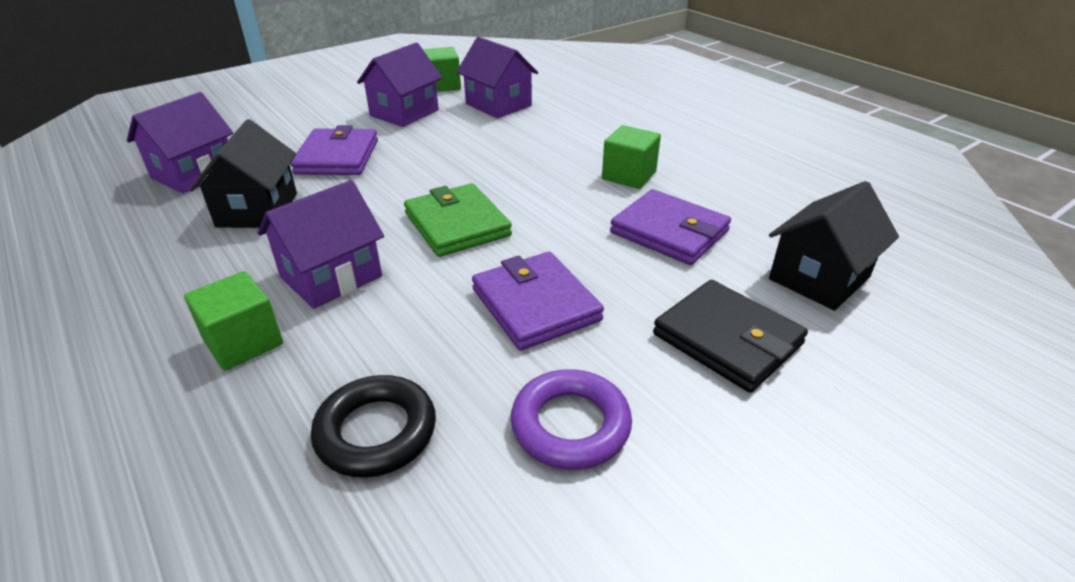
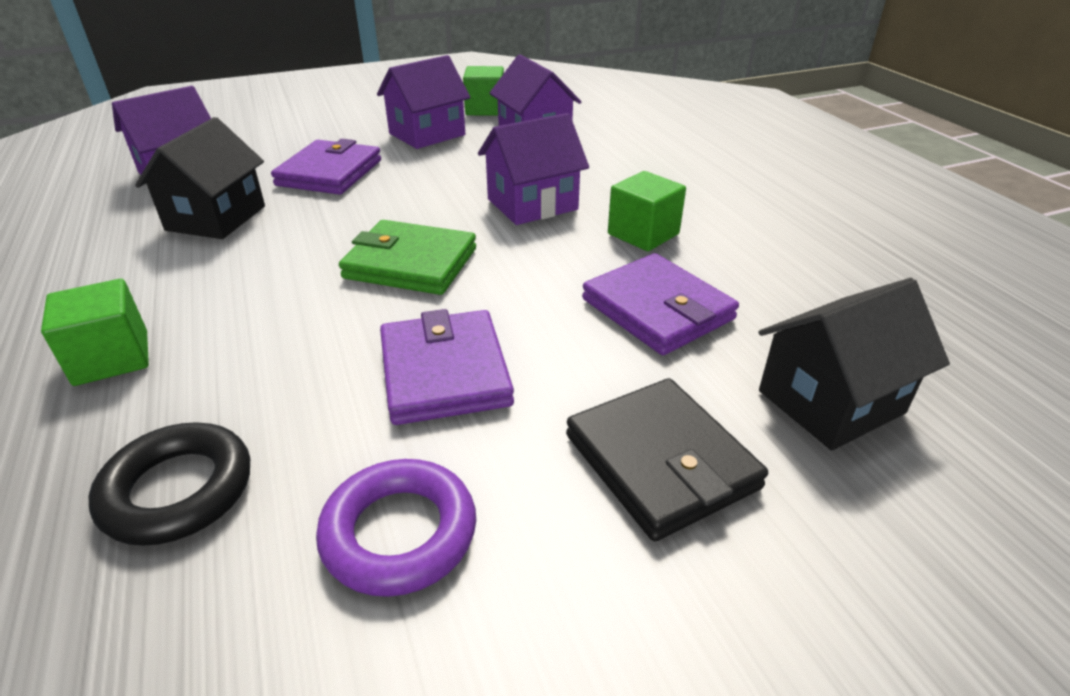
camera: 15 degrees right, 0 degrees up
purple house [258,180,384,309] -> purple house moved to [478,113,589,225]
green wallet [404,183,512,257] -> green wallet turned 60 degrees counterclockwise [339,220,476,295]

